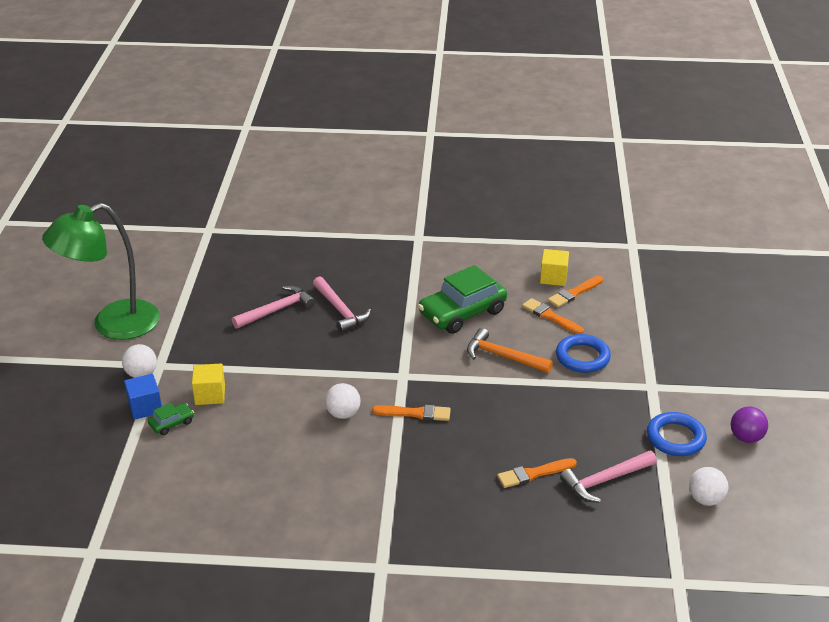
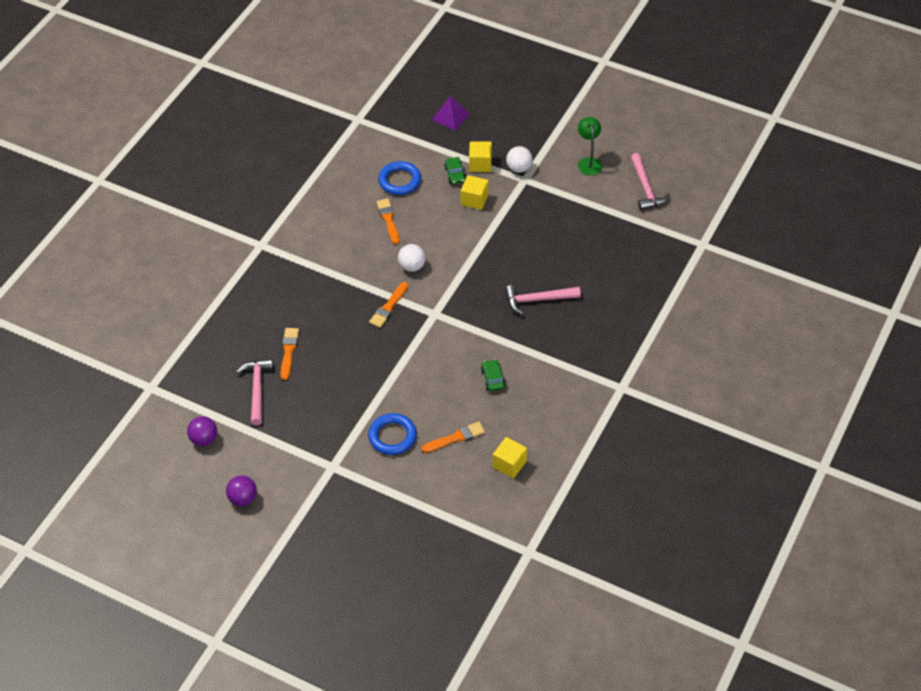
camera: 115 degrees right, 15 degrees up
green lamp [42,203,160,340] -> green lamp [578,117,603,176], size x0.48
blue cube [124,374,162,420] -> yellow cube [469,141,492,172]
pink hammer [232,286,316,329] -> pink hammer moved to [630,153,670,210]
green car [418,265,507,334] -> green car [481,359,506,391], size x0.45
orange hammer [467,328,553,373] -> none
orange brush [548,276,603,307] -> orange brush moved to [376,198,400,244]
blue ring [647,412,707,456] -> blue ring moved to [378,161,421,195]
white ball [689,467,729,506] -> purple ball [187,416,217,446]
none -> purple pyramid [432,96,470,131]

